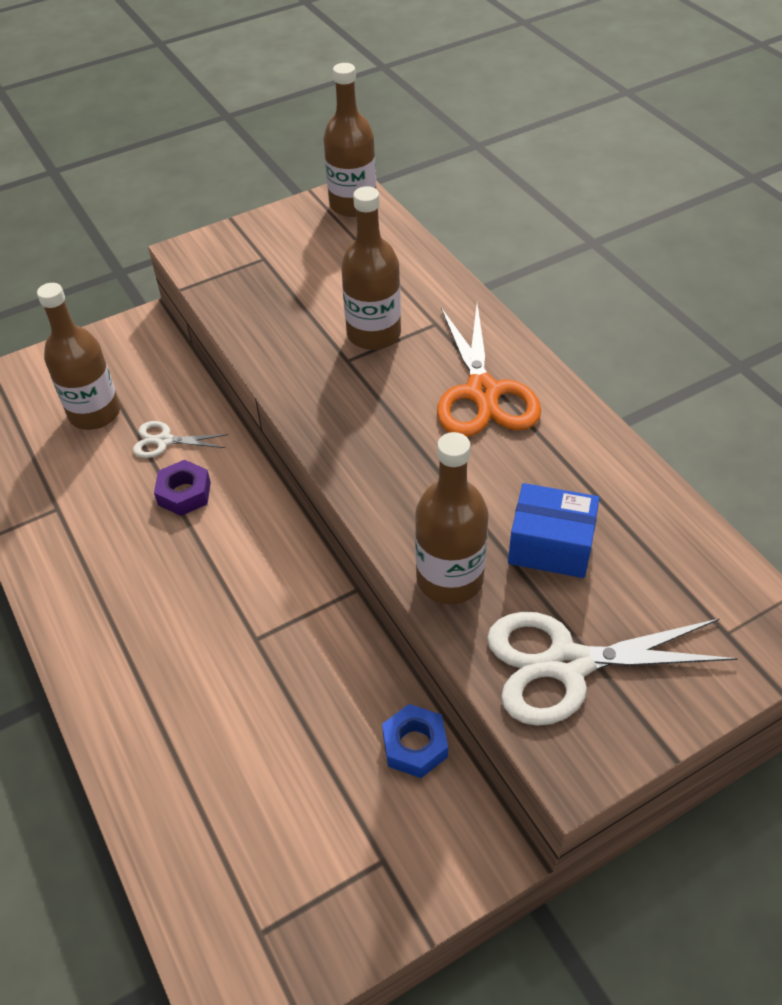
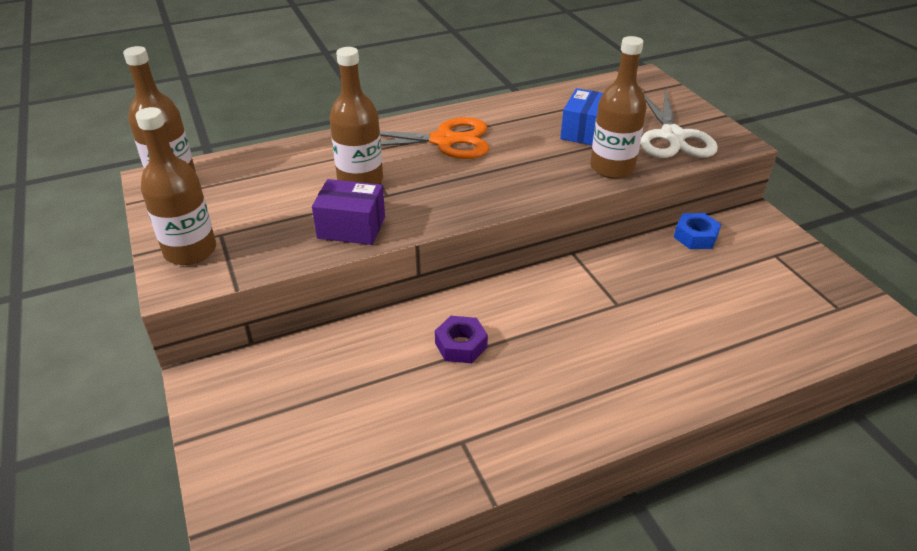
camera: 85 degrees left, 10 degrees down
brown bottle [37,283,120,430] -> brown bottle moved to [135,107,216,265]
white scissors [133,421,229,458] -> none
none -> purple box [312,179,385,245]

